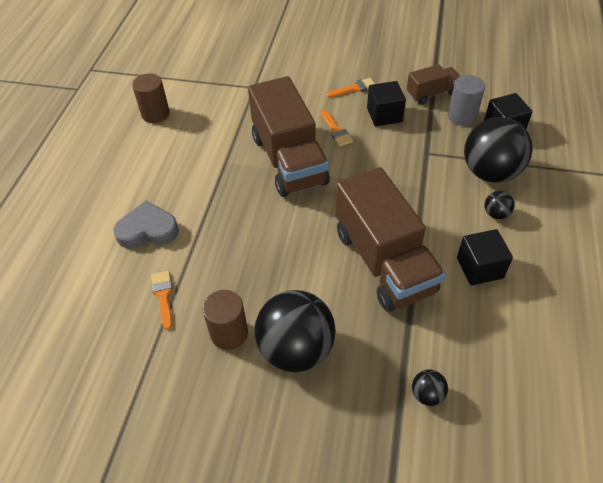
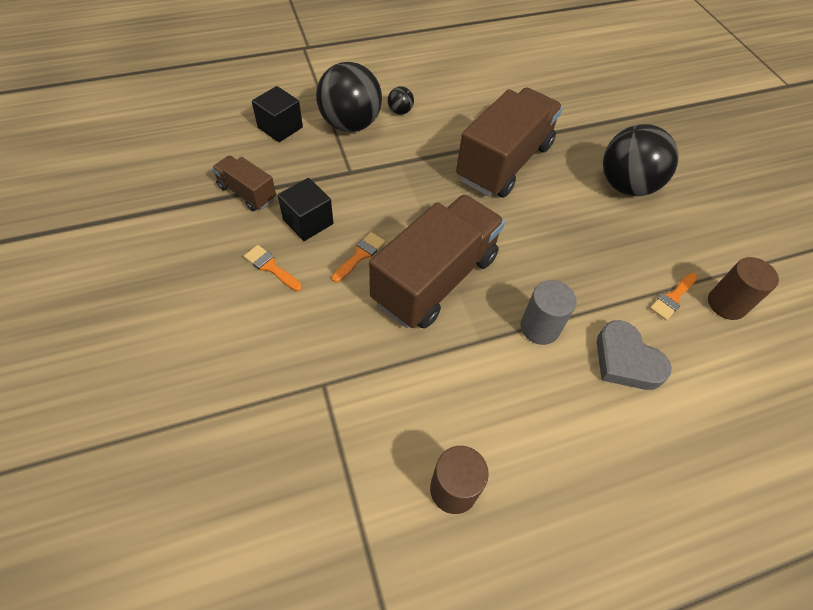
camera: 125 degrees left, 5 degrees up
brown cylinder [203,290,248,350] -> brown cylinder moved to [708,257,779,320]
black ball [412,370,448,406] -> none
grey cylinder [448,75,485,126] -> grey cylinder moved to [520,280,577,345]
black cube [457,229,513,285] -> none

